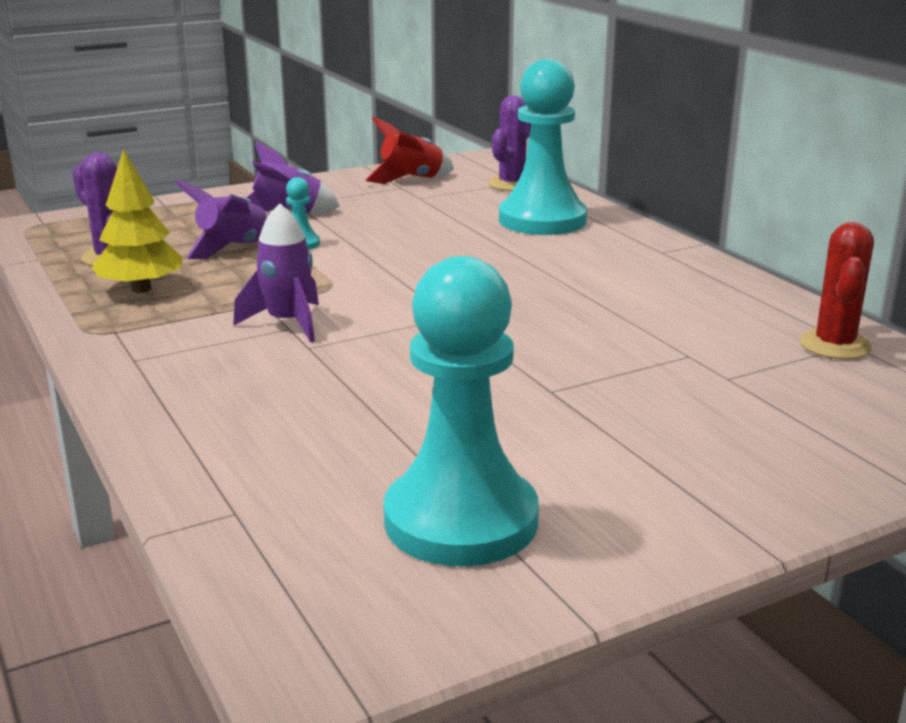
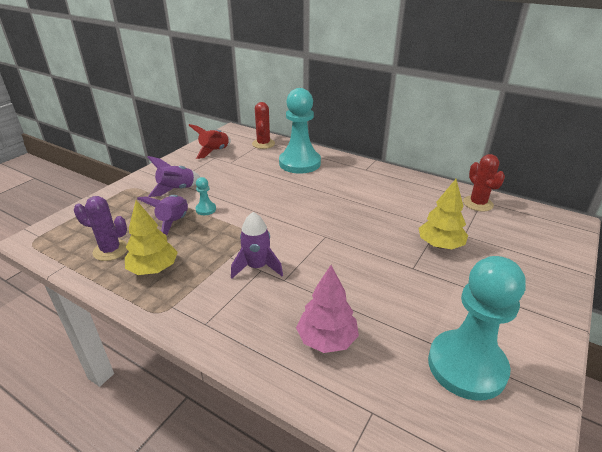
camera: 30 degrees left, 10 degrees up
purple cactus [488,95,531,191] -> red cactus [252,102,275,149]
none -> pink tree [296,265,359,353]
none -> yellow tree [419,179,468,249]

